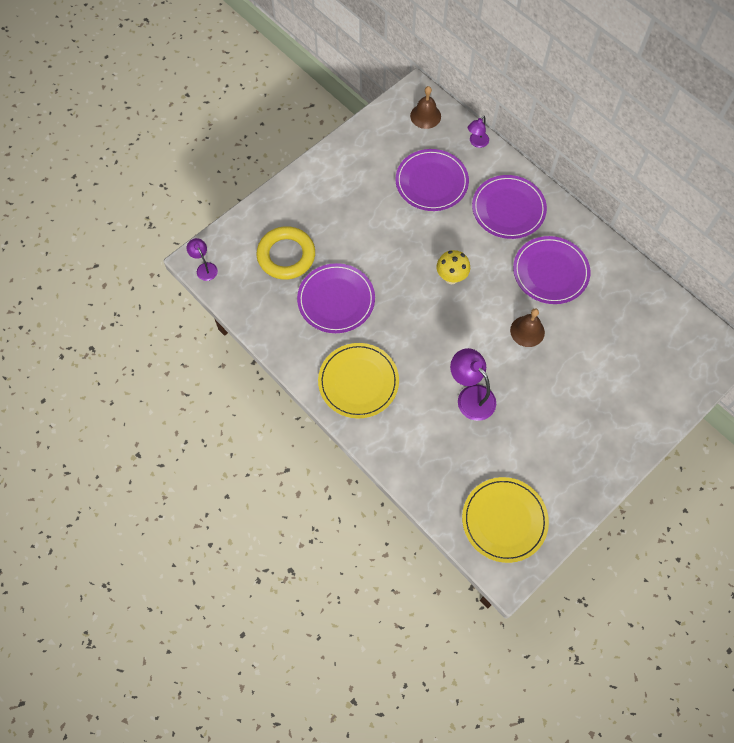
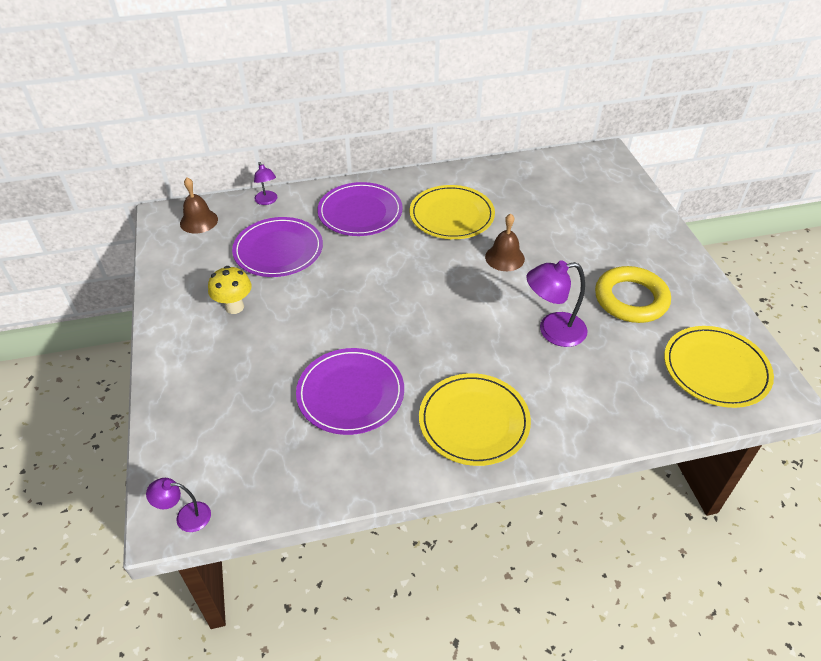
camera: 60 degrees left, 20 degrees down
yellow ring [256,226,315,280] -> yellow ring moved to [595,266,671,323]
yellow mushroom [436,250,470,284] -> yellow mushroom moved to [208,266,252,314]
purple plate [513,236,590,304] -> yellow plate [410,185,495,239]

